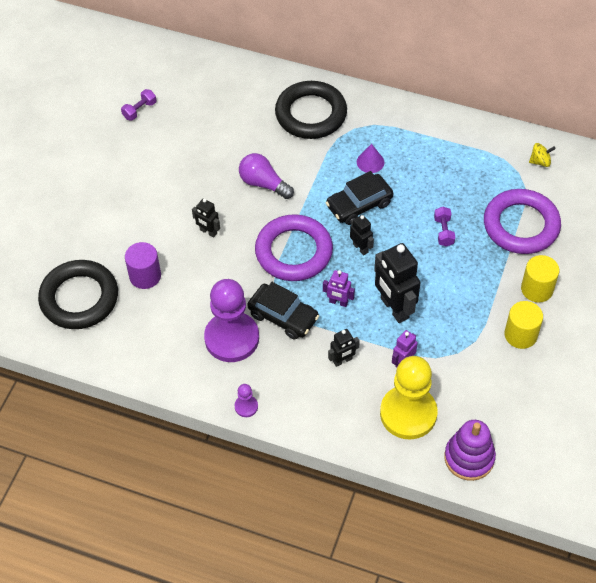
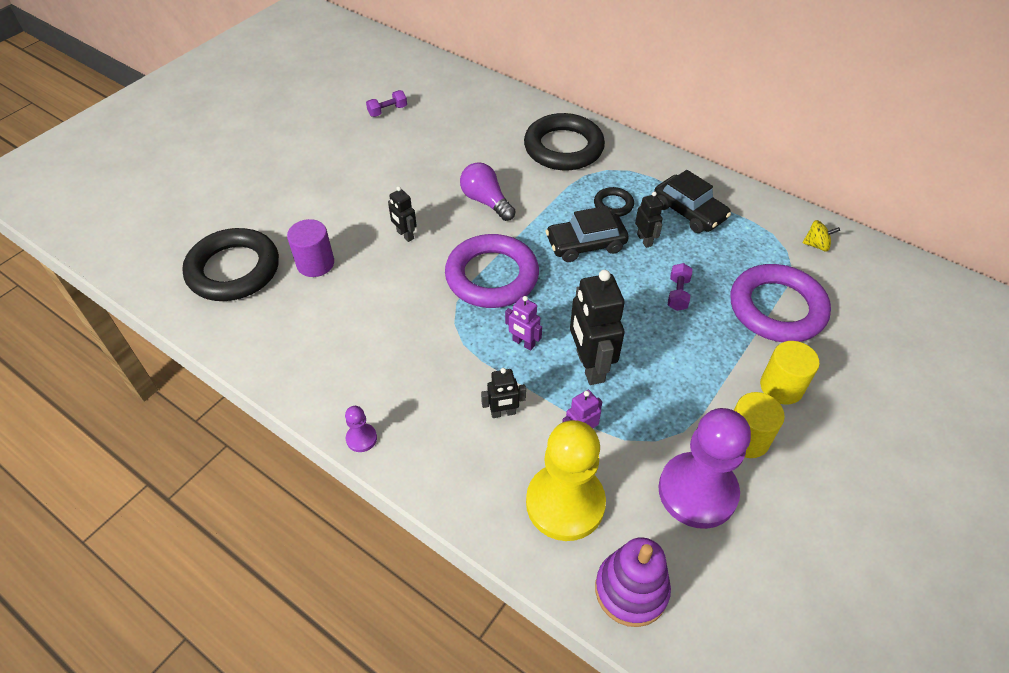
camera: 15 degrees right, 5 degrees down
purple pawn [204,279,259,362] -> purple pawn moved to [658,408,751,529]
black car [247,282,319,340] -> black car moved to [654,170,731,233]
black robot [350,215,374,256] -> black robot moved to [635,191,663,248]
purple cone [357,144,384,173] -> black ring [594,187,634,217]

